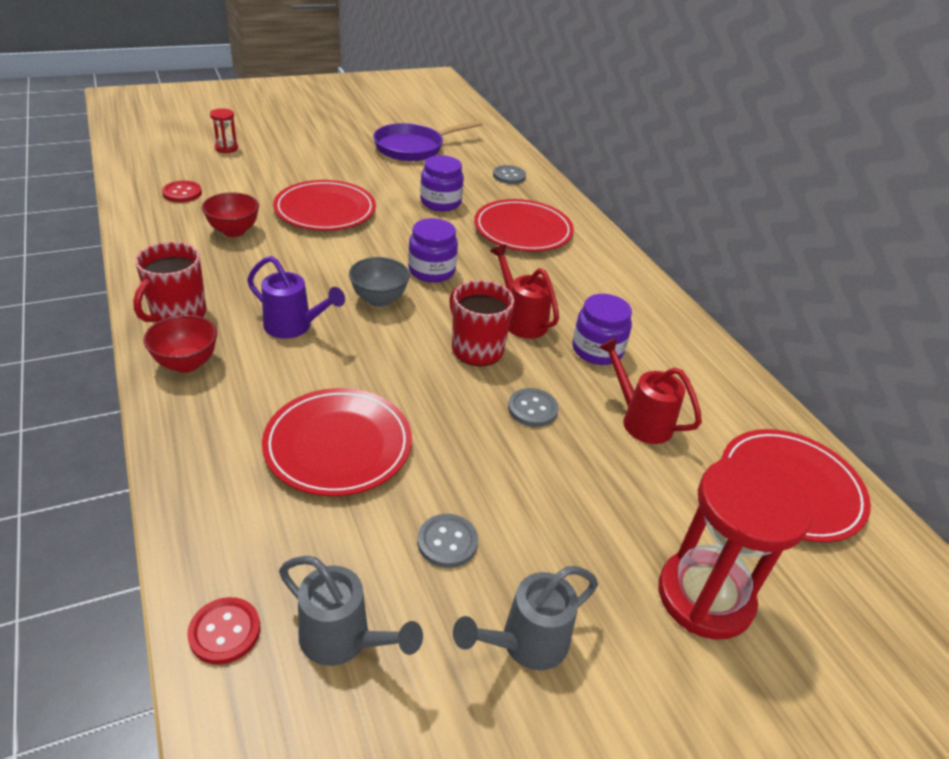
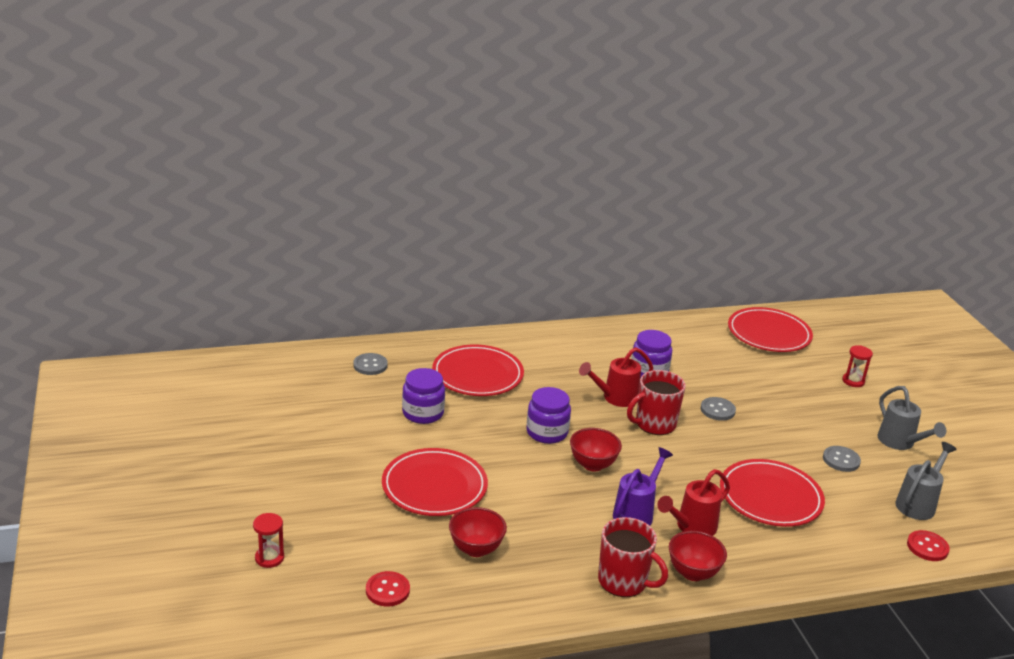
camera: 80 degrees left, 10 degrees down
grey bowl [349,257,410,307] -> red bowl [570,428,622,472]
purple pan [373,120,482,161] -> none
red watering can [598,337,702,444] -> red watering can moved to [657,469,730,536]
red hourglass [658,457,813,640] -> red hourglass [842,345,873,387], size x0.43

